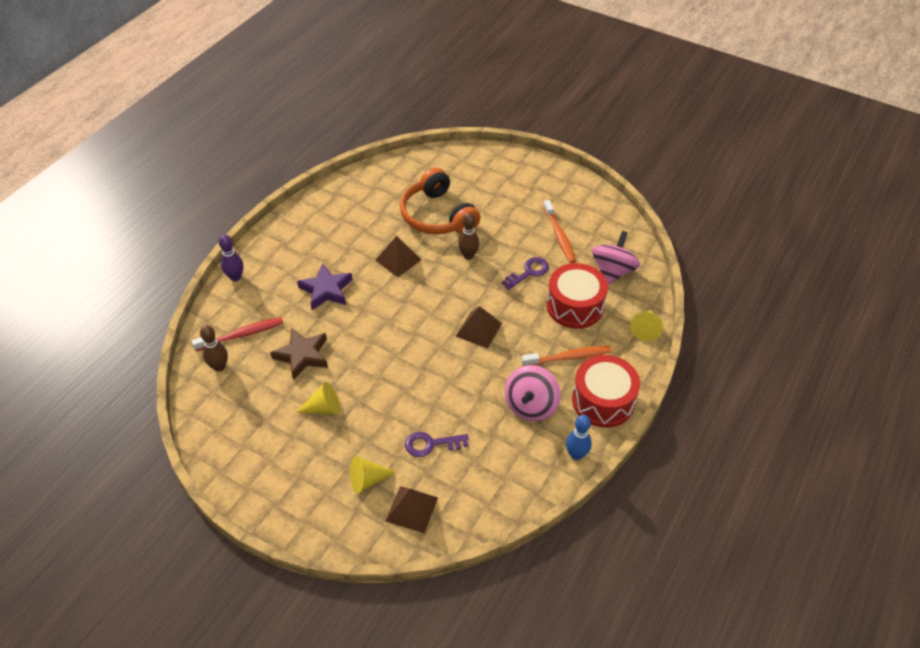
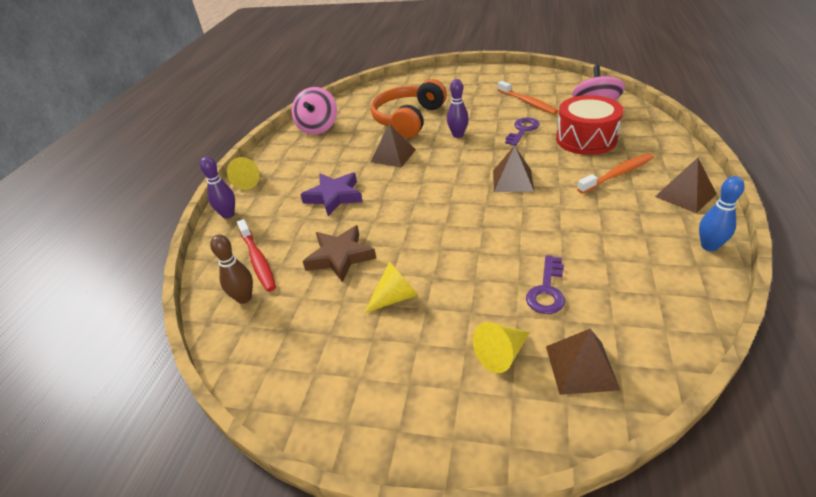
camera: 15 degrees left, 10 degrees down
red toothbrush [192,317,283,351] -> red toothbrush turned 105 degrees clockwise [237,219,276,292]
orange headphones [400,168,480,235] -> orange headphones turned 75 degrees clockwise [371,79,447,138]
purple key [405,432,469,457] -> purple key turned 45 degrees counterclockwise [526,255,565,314]
brown bowling pin [458,213,479,260] -> purple bowling pin [447,79,469,138]
pink spinning top [505,365,561,421] -> pink spinning top moved to [291,87,337,135]
red drum [572,355,640,428] -> brown pyramid [655,158,717,213]
yellow cone [630,310,663,341] -> yellow cone moved to [227,157,260,190]

